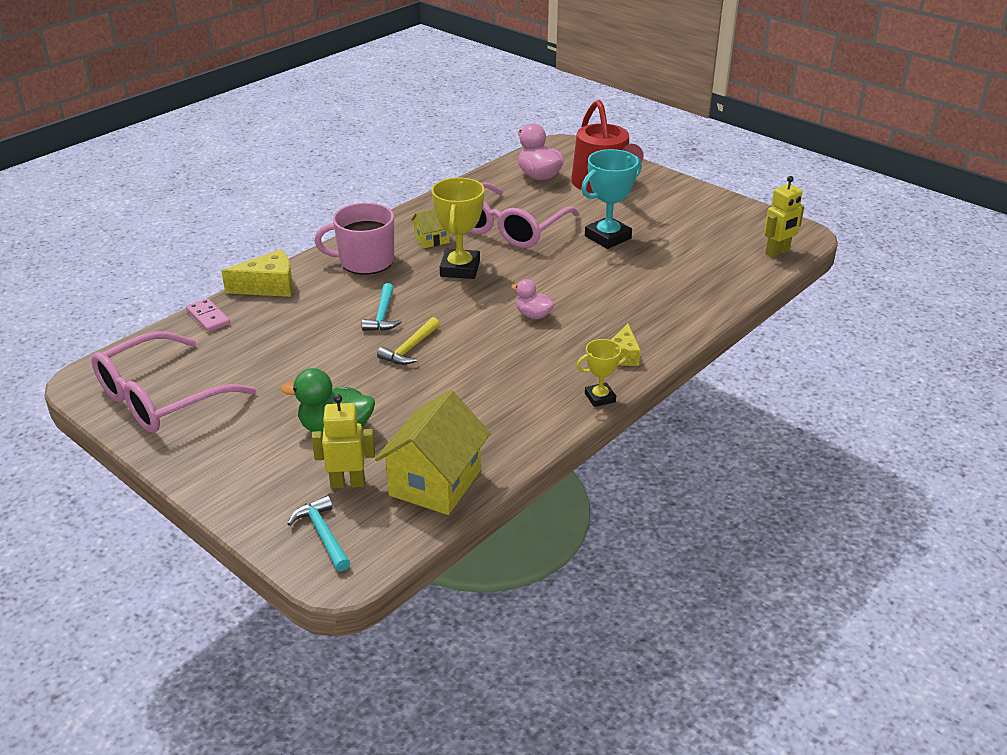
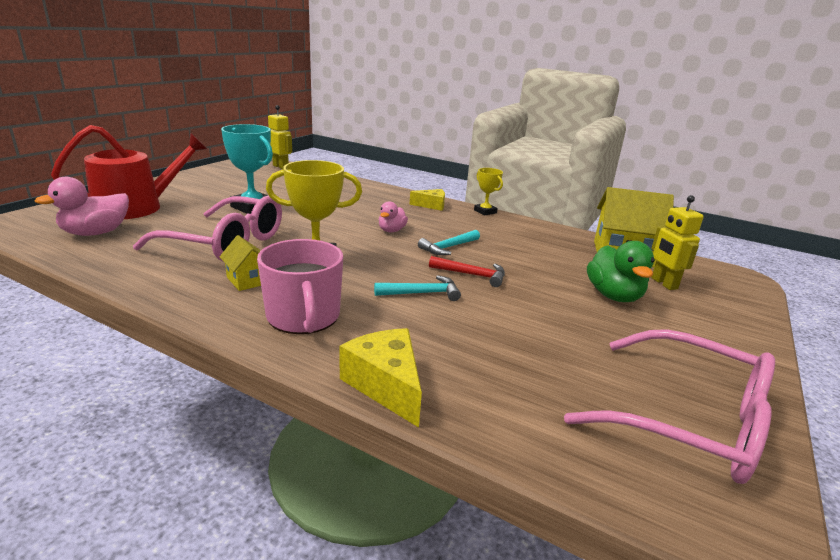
camera: 105 degrees left, 10 degrees down
pink domino [186,298,230,332] -> none
turquoise hammer [288,496,350,572] -> turquoise hammer moved to [418,230,480,255]
yellow hammer [377,317,440,365] -> red hammer [429,256,505,287]

